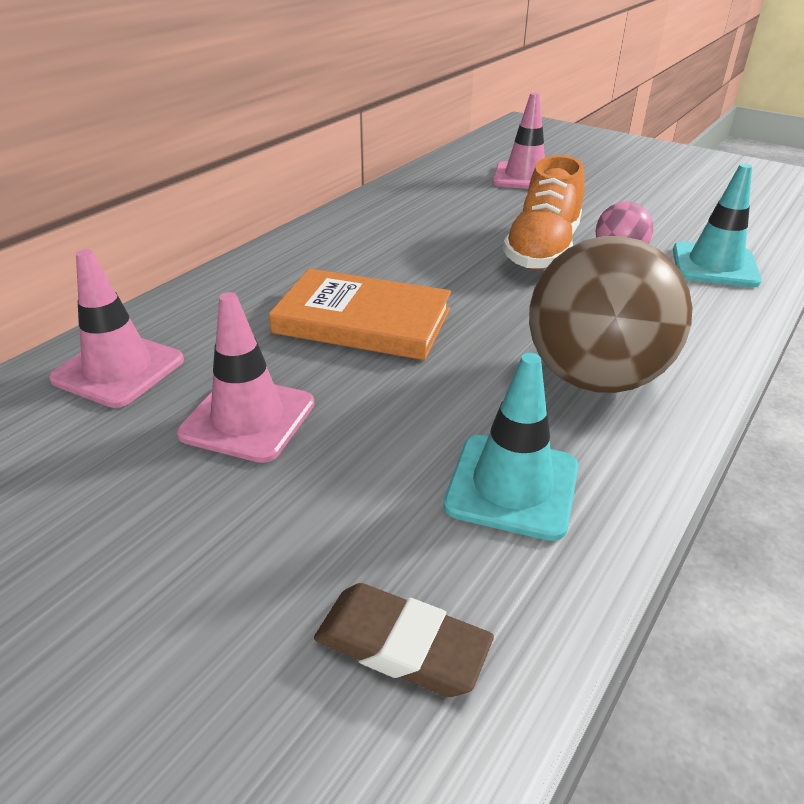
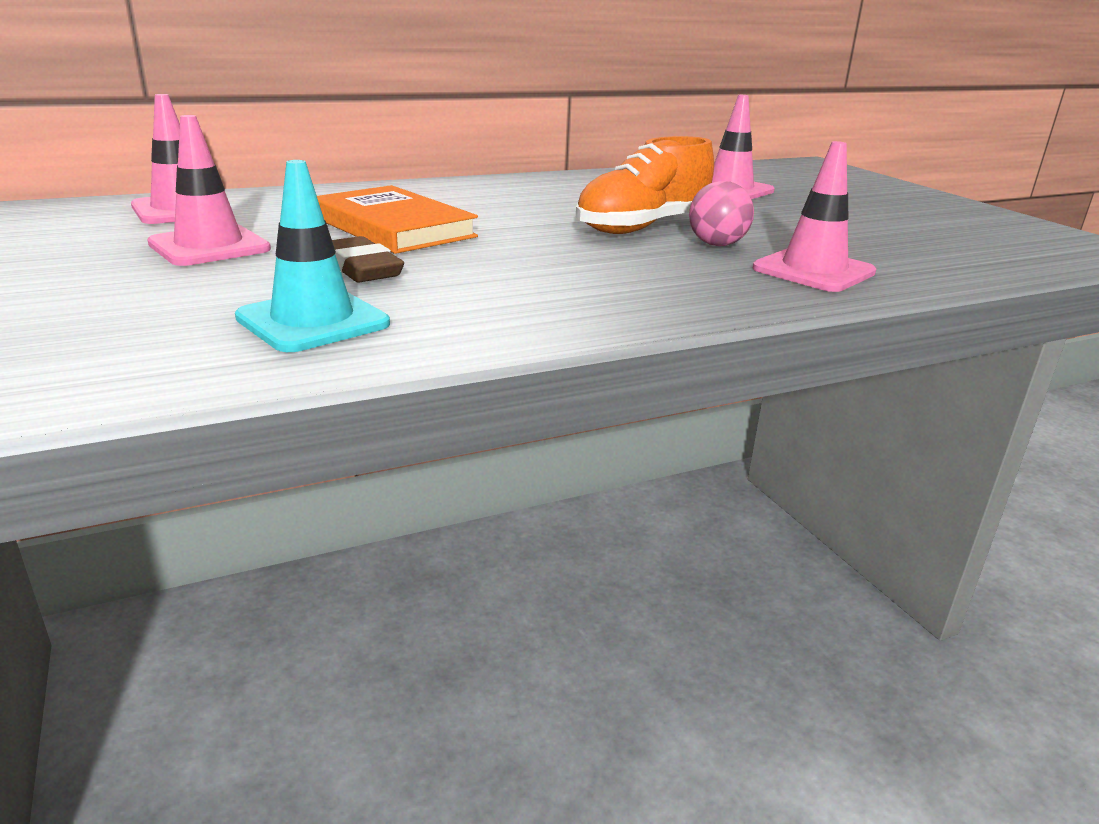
camera: 30 degrees right, 10 degrees down
brown eraser [314,583,494,697] -> brown eraser moved to [332,236,404,282]
brown ball [529,236,692,393] -> none
turquoise traffic cone [673,164,762,287] -> pink traffic cone [753,141,876,292]

